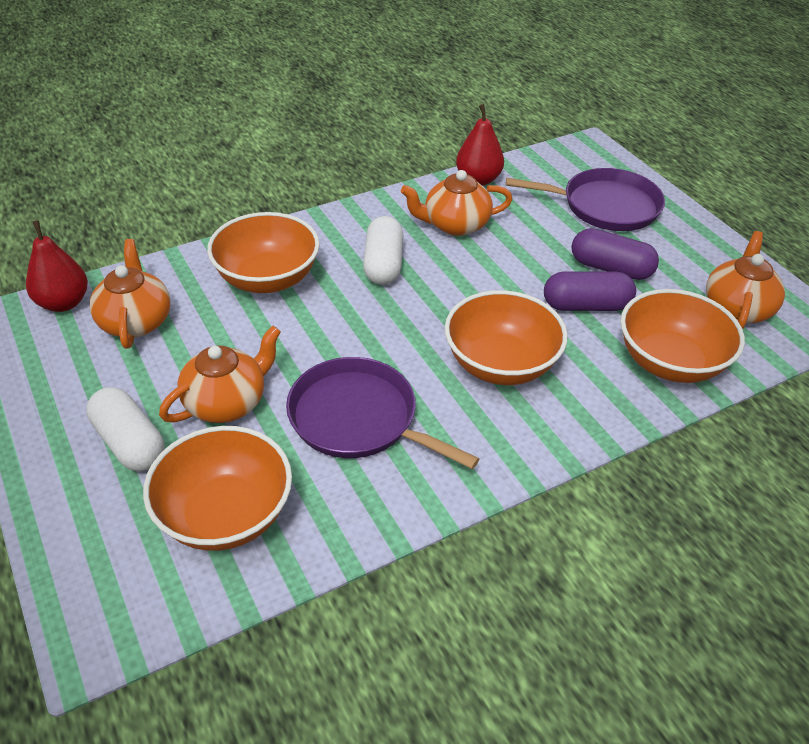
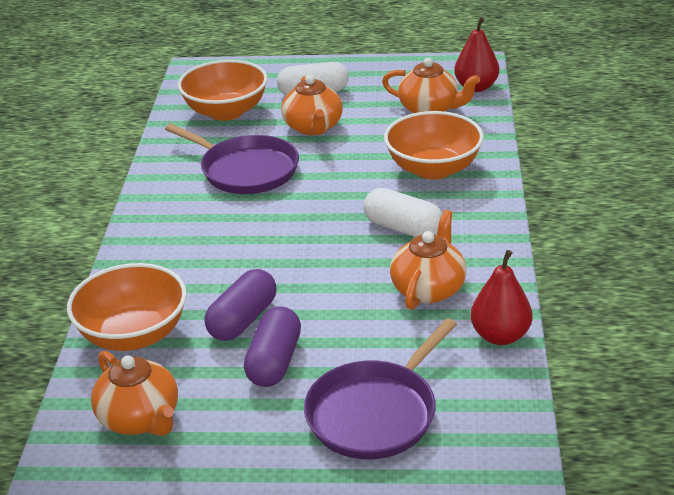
camera: 125 degrees right, 10 degrees down
purple pan [286,357,479,469] -> purple pan turned 60 degrees clockwise [165,124,299,194]
orange bowl [445,290,568,385] -> none
purple capsule [571,228,659,280] -> purple capsule turned 45 degrees counterclockwise [244,306,301,387]

